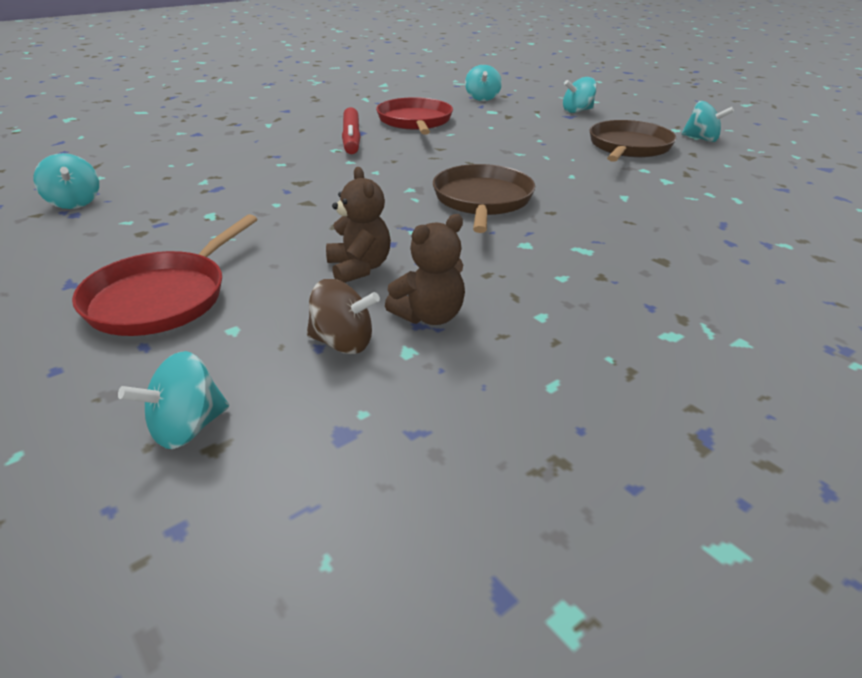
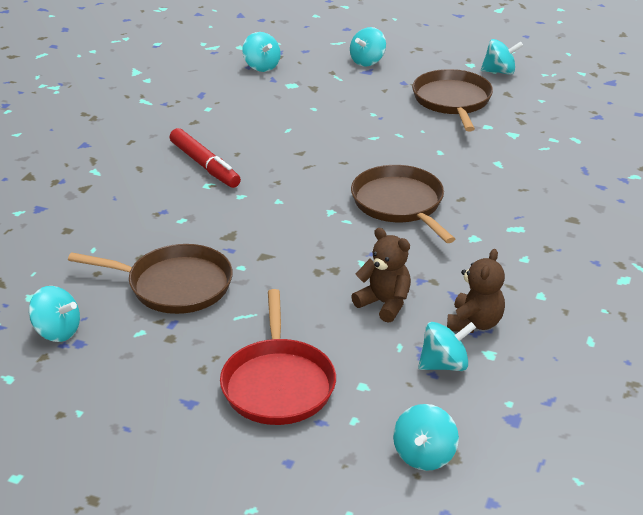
camera: 30 degrees left, 0 degrees up
brown spinning top [307,279,380,354] -> turquoise spinning top [418,322,476,371]
red pan [376,97,453,134] -> none
none -> brown pan [68,244,233,314]

